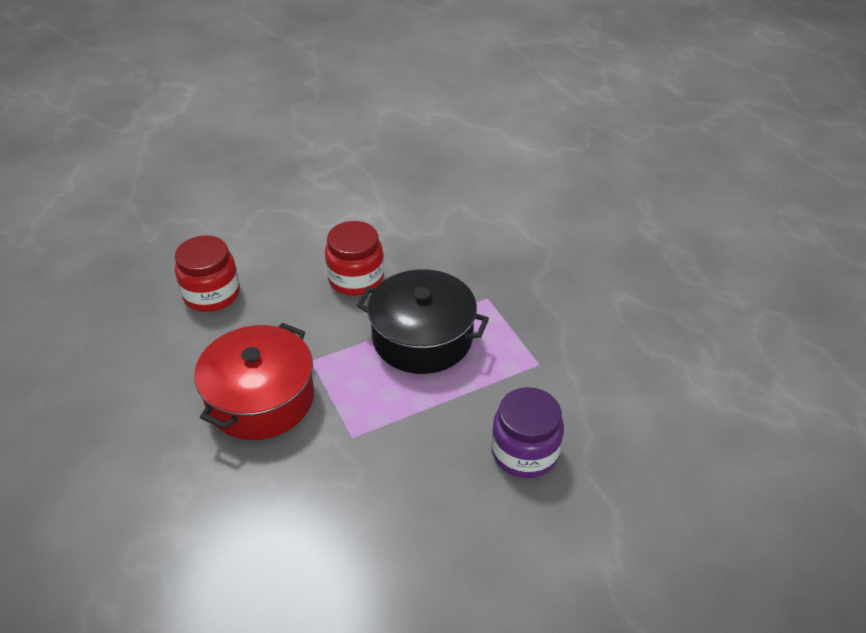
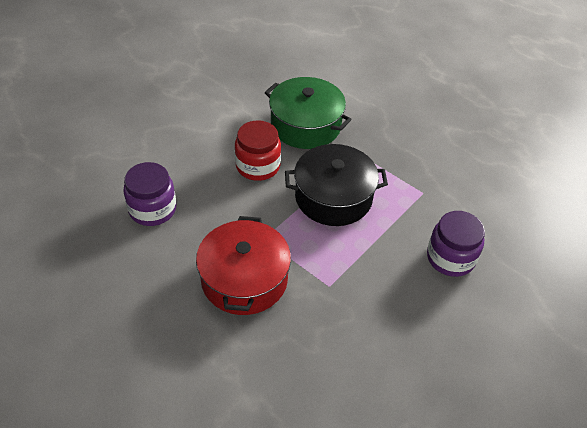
camera: 25 degrees left, 5 degrees up
red jar [175,235,240,312] -> purple jar [123,162,176,226]
none -> green pot [265,77,351,149]

